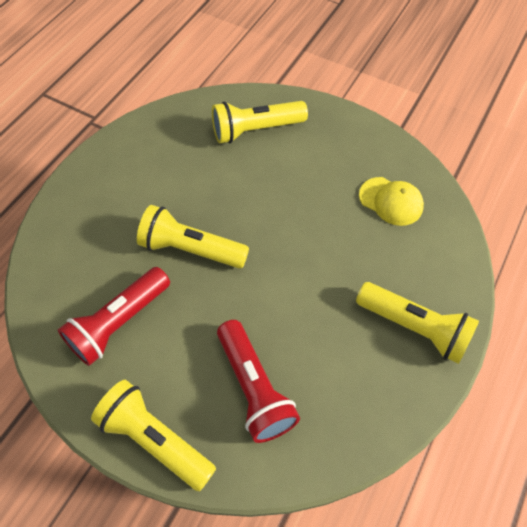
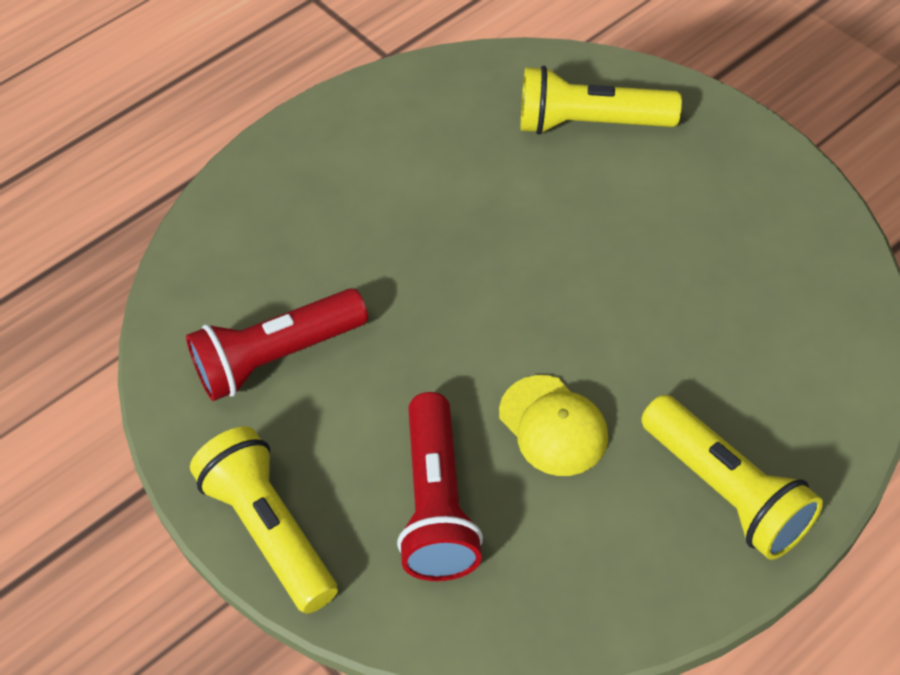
camera: 25 degrees right, 5 degrees down
yellow flashlight [137,205,249,268] -> none
yellow cap [359,177,424,226] -> yellow cap moved to [499,375,608,476]

